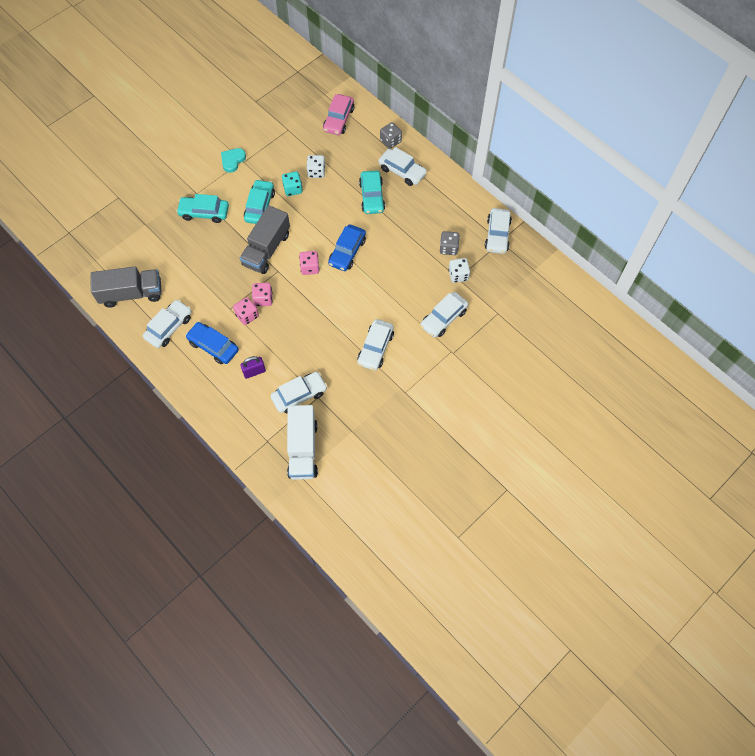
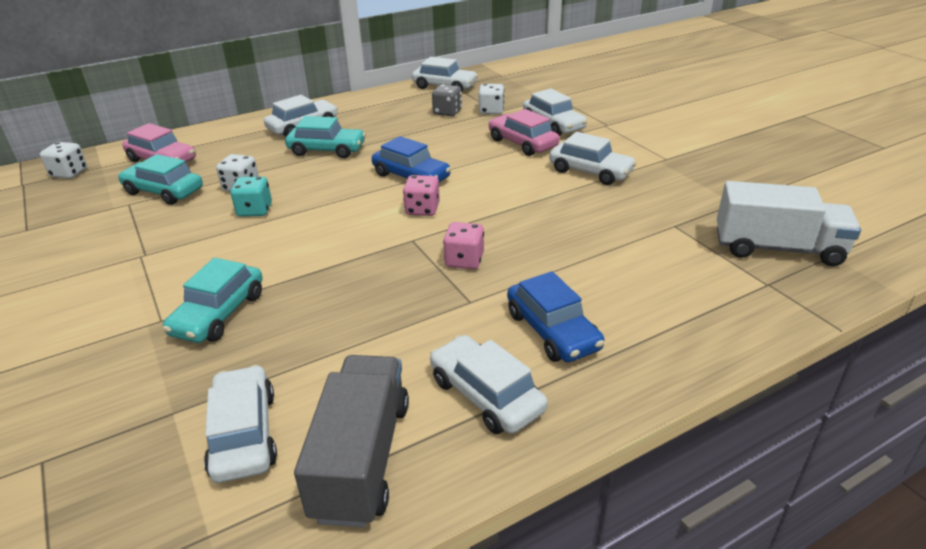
camera: 75 degrees left, 30 degrees down
blue car [185,322,239,364] -> blue car turned 75 degrees counterclockwise [507,271,605,362]
turquoise heart [221,148,246,173] -> none
pink dice [233,297,259,325] -> none
grey truck [240,205,290,274] -> none
purple padlock [240,356,266,379] -> none
turquoise car [244,179,275,224] -> turquoise car moved to [118,154,203,205]
white car [271,372,327,413] -> white car moved to [204,365,277,483]
grey dice [380,122,402,149] -> none
none -> white dice [40,142,87,179]
none -> pink car [488,109,559,156]

